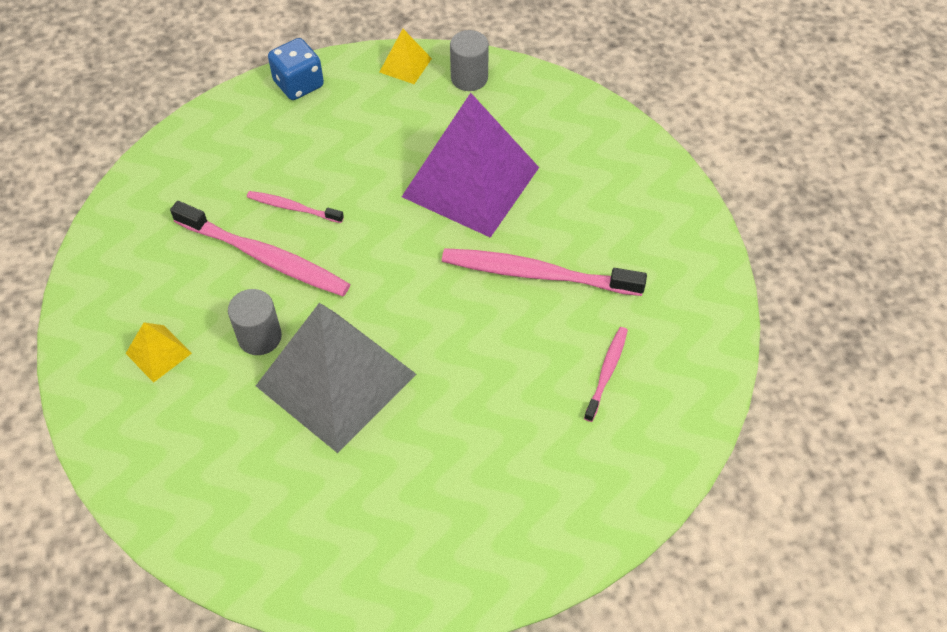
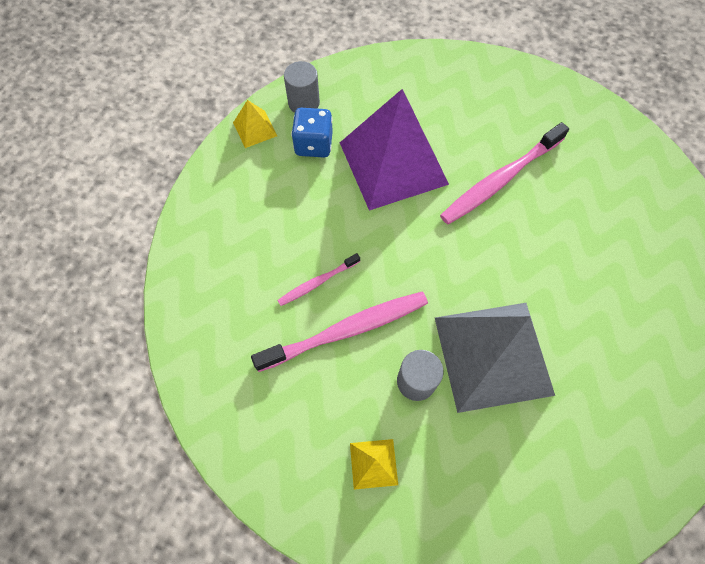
camera: 50 degrees left, 10 degrees up
blue dice [268,38,324,100] -> blue dice moved to [291,108,333,157]
pink toothbrush [584,327,628,422] -> none

